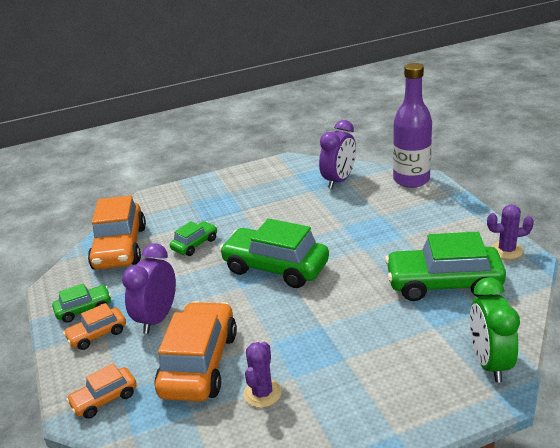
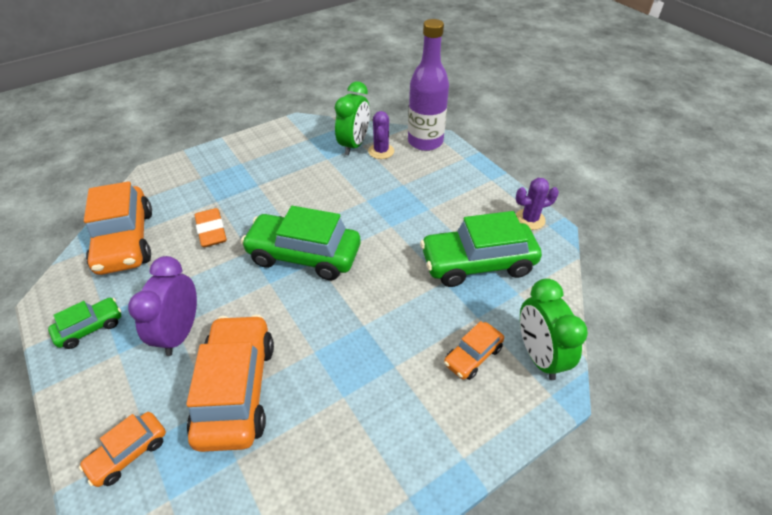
camera: 15 degrees left, 15 degrees up
orange car [63,303,126,350] -> orange car moved to [444,321,504,380]
green car [170,221,217,256] -> orange eraser [195,208,227,247]
purple cactus [243,342,282,408] -> purple cactus moved to [368,111,394,159]
purple clock [319,120,356,189] -> green clock [335,82,370,155]

